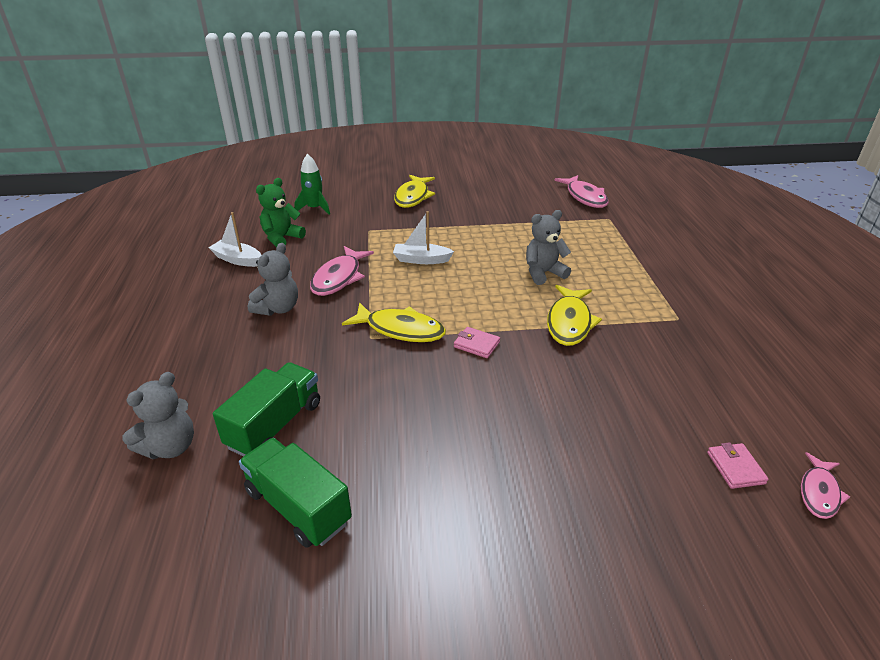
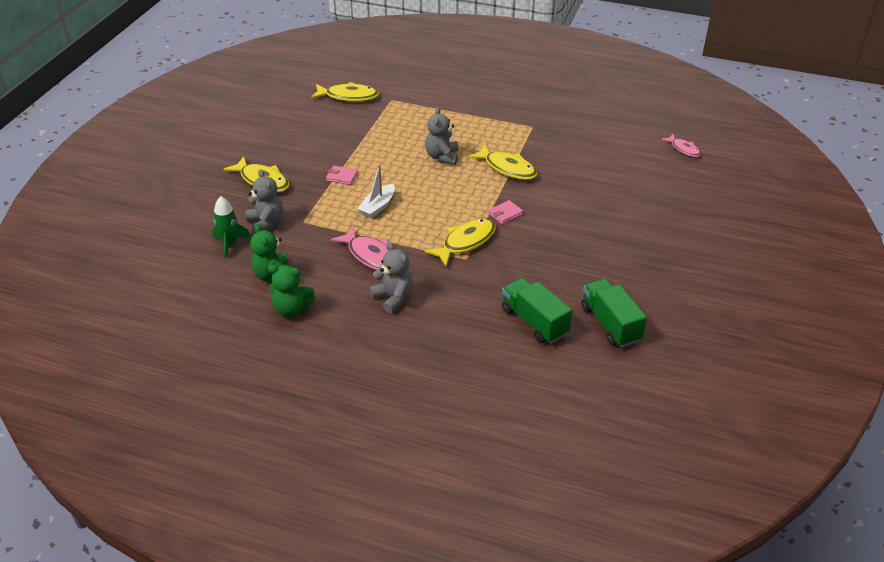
camera: 65 degrees left, 5 degrees up
grey teddy bear [122,372,194,459] -> grey teddy bear moved to [245,169,283,234]
white boat [208,212,261,267] -> green teddy bear [268,265,315,317]
green truck [239,438,352,548] -> green truck turned 90 degrees clockwise [581,279,647,347]
pink fish [554,175,609,208] -> yellow fish [311,82,379,102]
pink wallet [707,442,769,489] -> pink wallet moved to [326,166,358,185]

